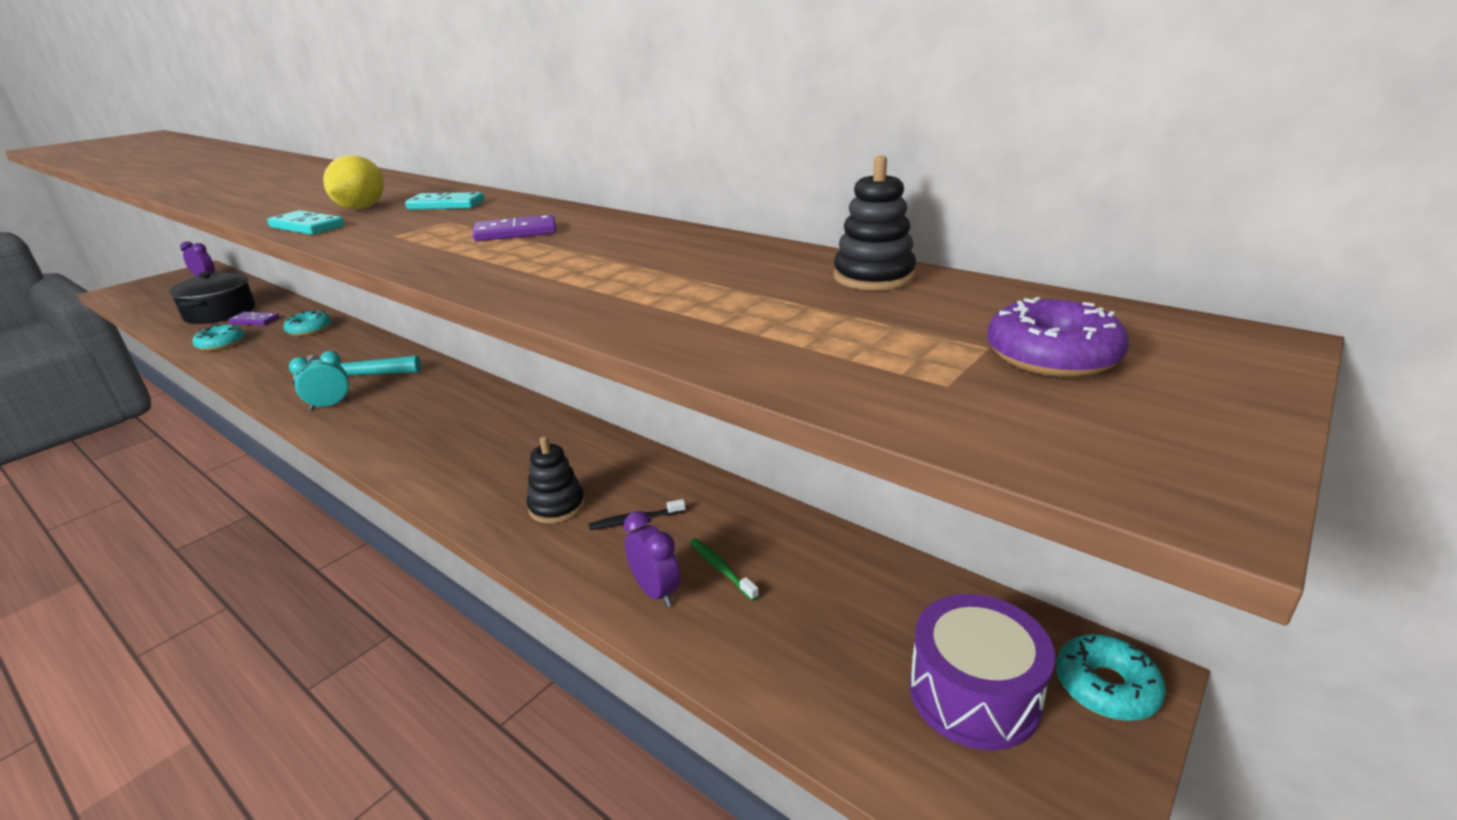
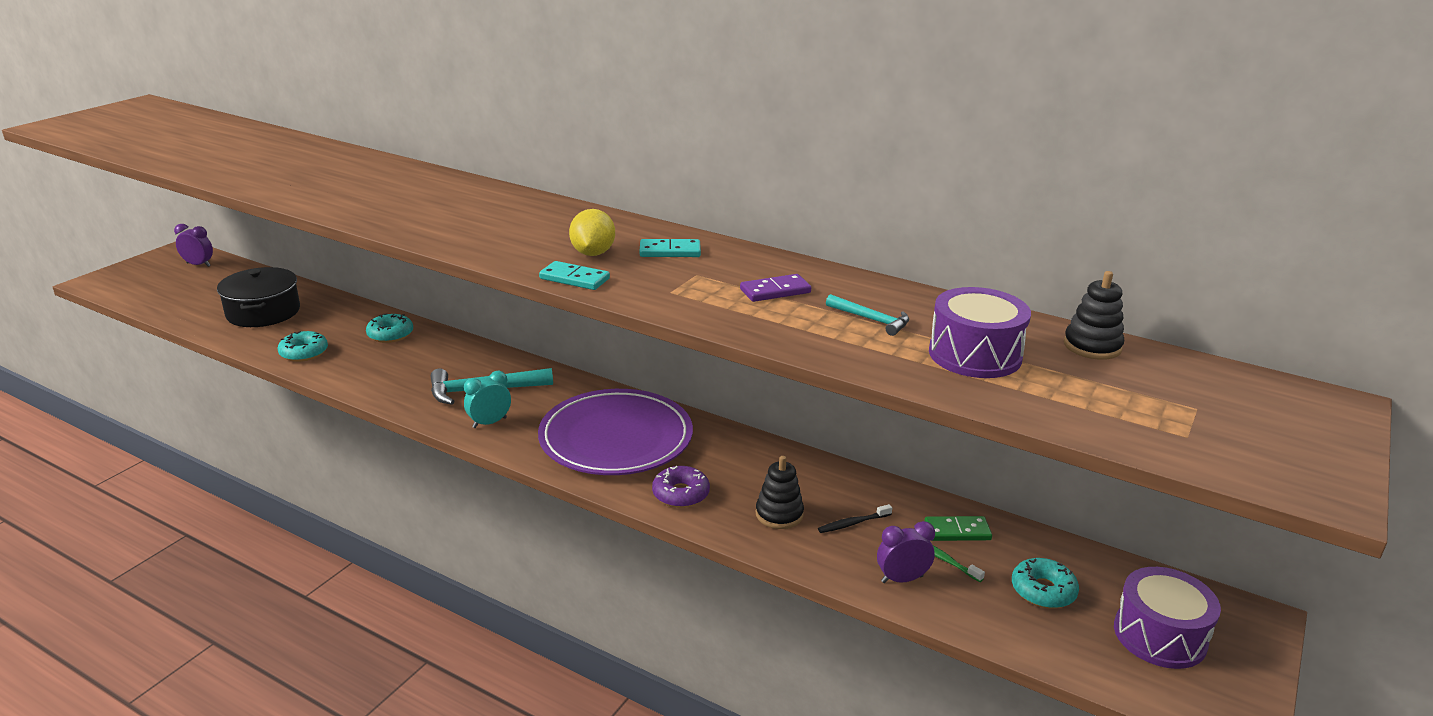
camera: 10 degrees left, 0 degrees up
purple domino [229,312,280,326] -> none
purple clock [624,511,681,607] -> purple clock turned 60 degrees counterclockwise [877,521,935,583]
purple donut [987,297,1129,377] -> purple donut moved to [652,466,710,508]
turquoise donut [1056,634,1166,721] -> turquoise donut moved to [1012,558,1079,609]
none -> purple plate [538,389,693,475]
none -> turquoise hammer [826,294,909,336]
none -> green domino [924,516,992,541]
none -> purple drum [929,287,1031,378]

